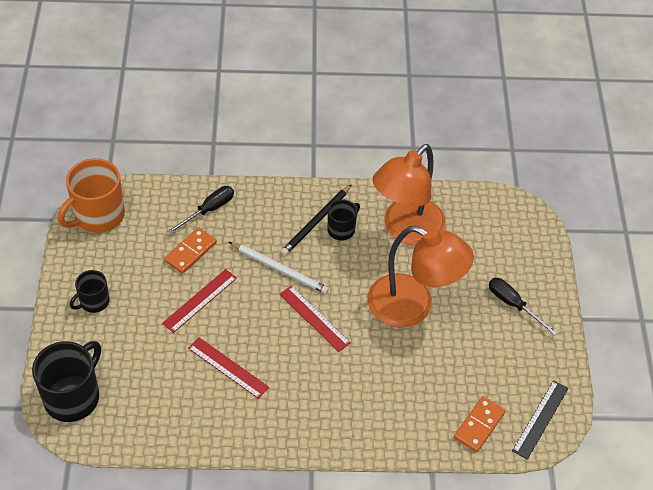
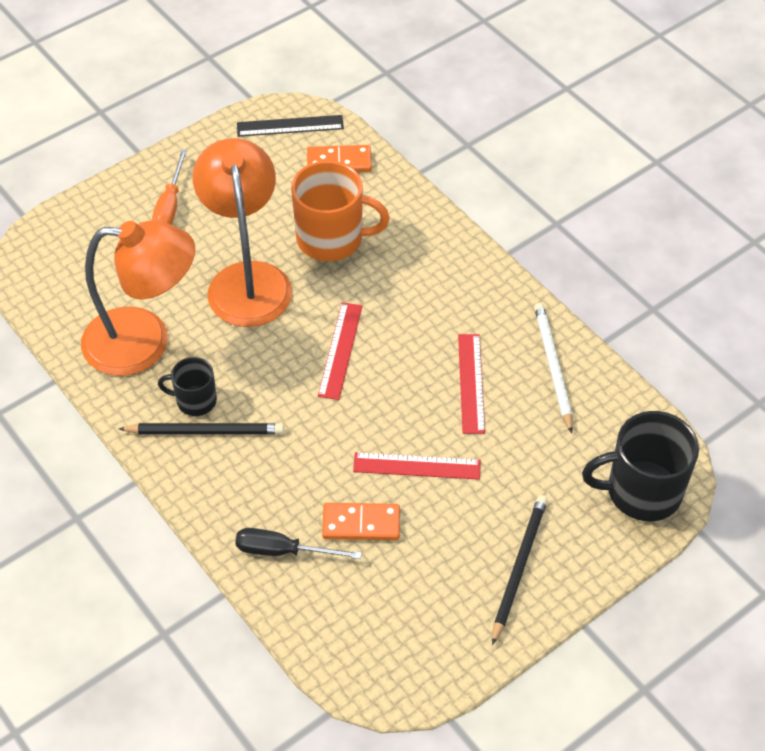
camera: 125 degrees left, 0 degrees up
orange mug [58,158,125,233] -> orange mug moved to [291,161,390,261]
black mug [70,270,110,313] -> black pencil [492,495,548,645]
white pencil [229,242,329,294] -> white pencil moved to [534,303,573,433]
black screwdriver [489,278,558,336] -> orange screwdriver [152,150,187,225]

